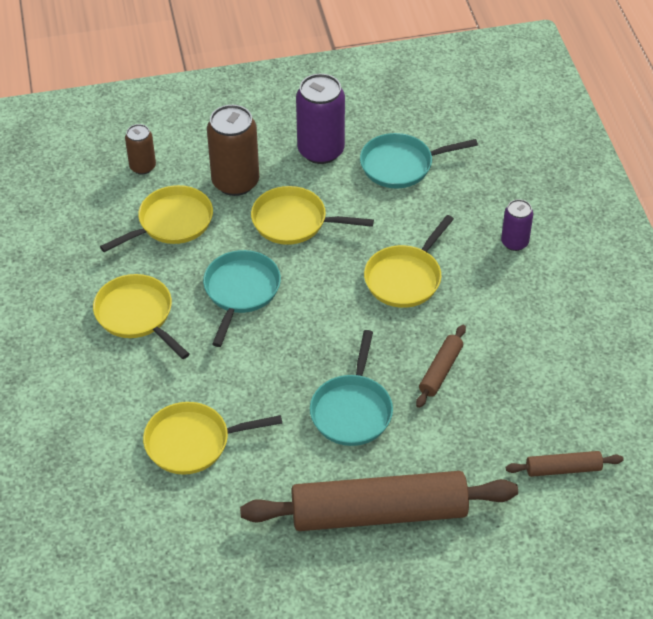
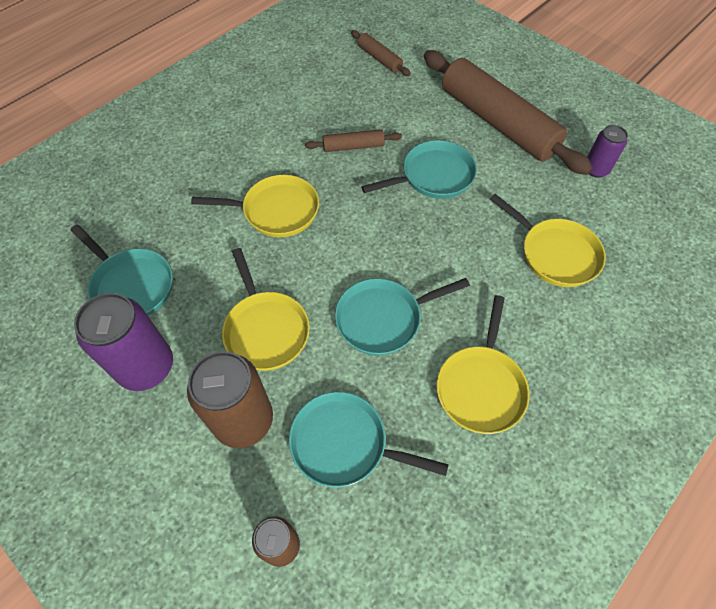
camera: 125 degrees left, 10 degrees up
yellow pan [100,185,213,252] -> turquoise pan [289,392,448,488]
purple can [501,199,533,251] -> purple can moved to [587,125,628,178]

